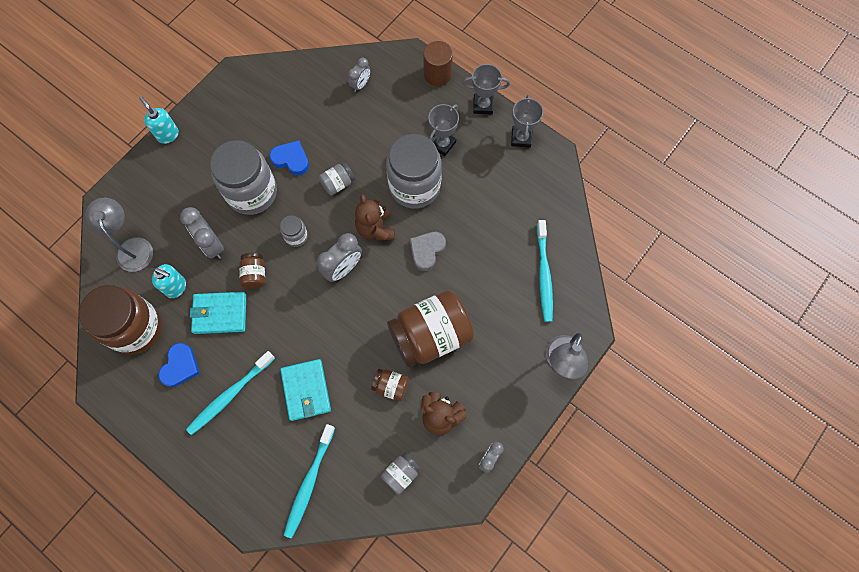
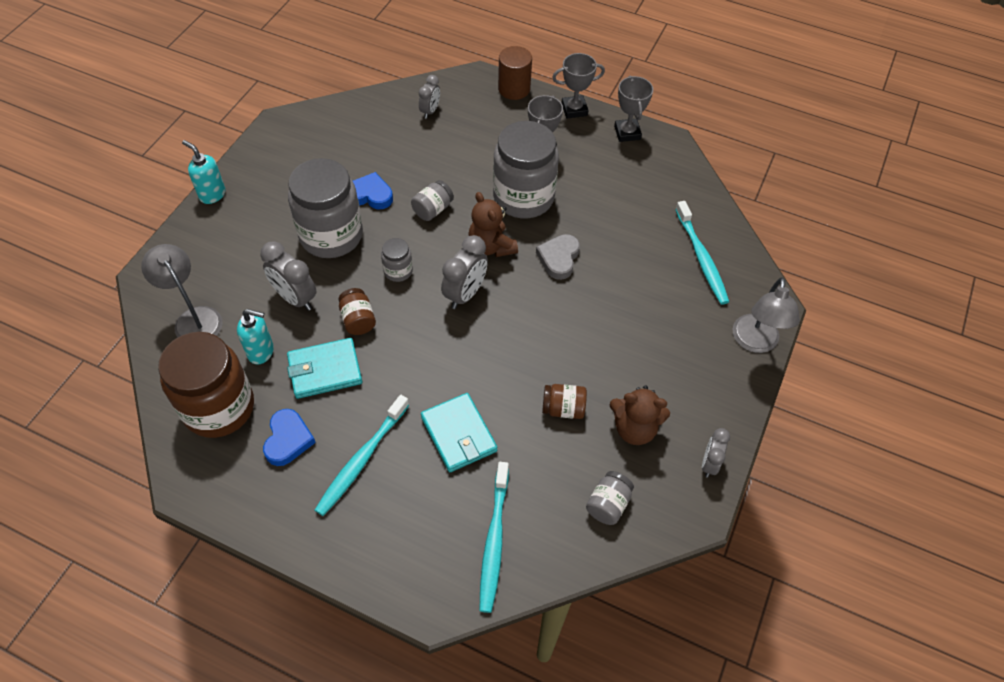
camera: 15 degrees left, 15 degrees down
brown jar [387,290,474,367] -> none

